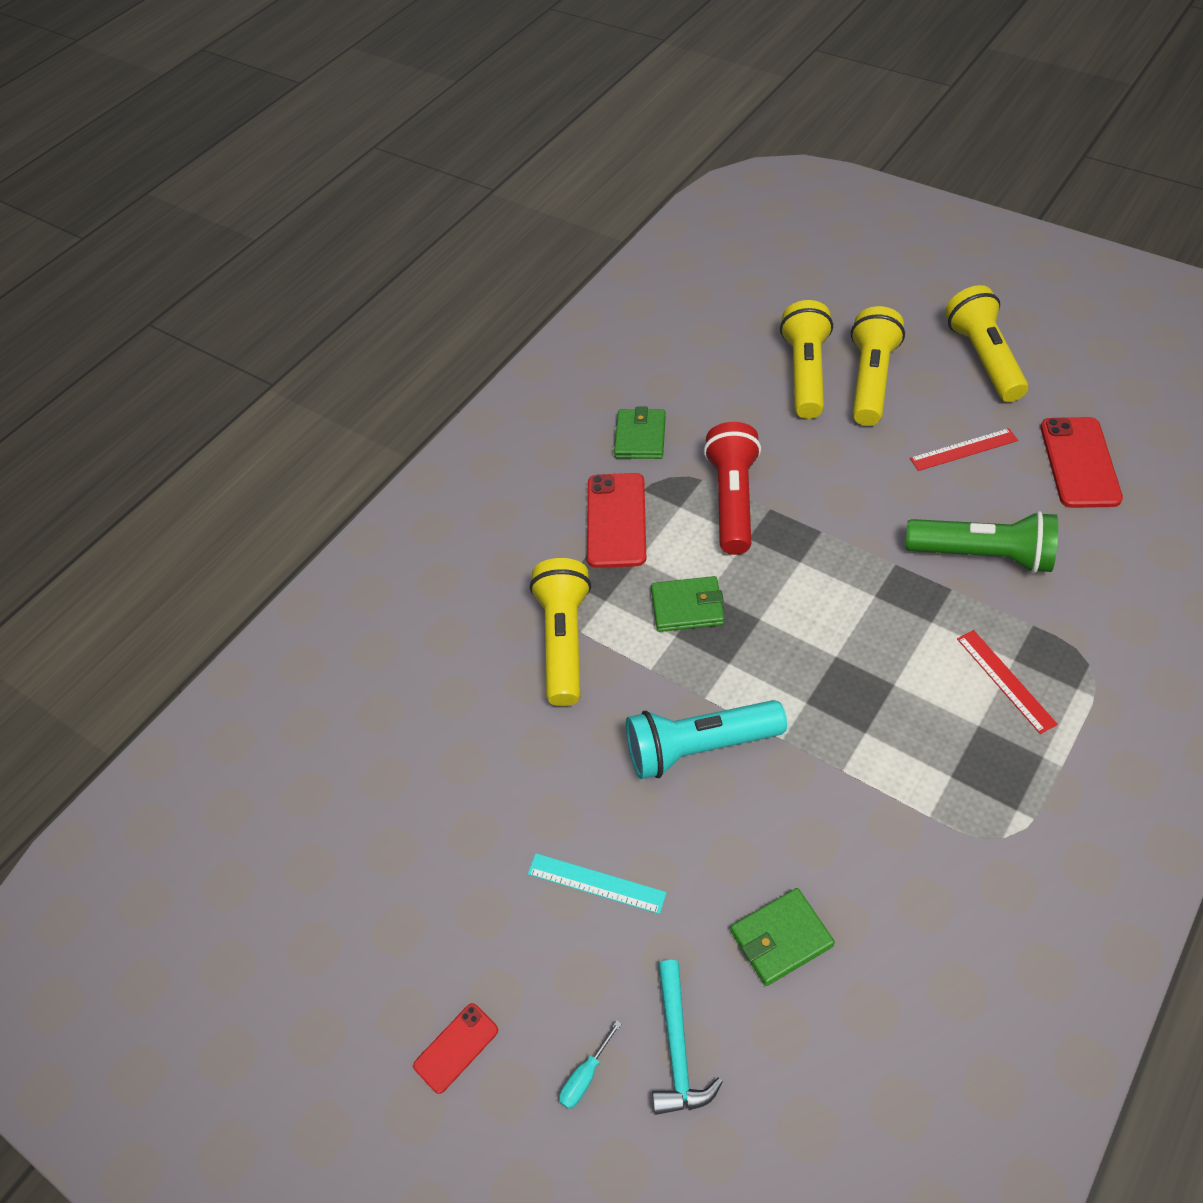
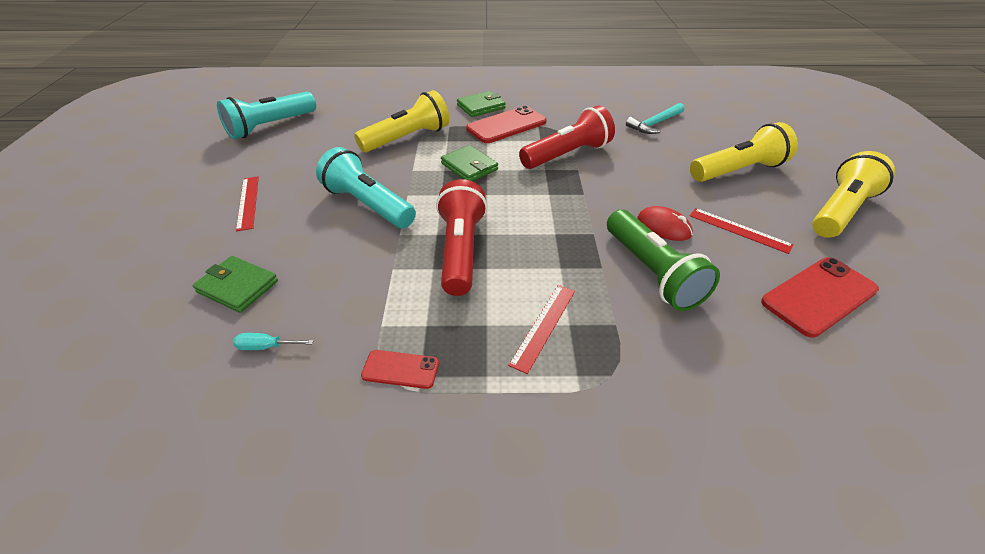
camera: 50 degrees right, 10 degrees down
red phone [413,1003,498,1094] -> red phone moved to [361,350,439,389]
turquoise ruler [528,853,667,914] -> red ruler [236,176,259,231]
turquoise screwdriver [559,1020,622,1109] -> turquoise screwdriver moved to [233,333,314,350]
green wallet [614,407,666,459] -> green wallet moved to [457,91,506,117]
turquoise hammer [652,960,723,1115] -> turquoise hammer moved to [626,103,684,134]
yellow flashlight [780,300,833,419] -> none
none -> turquoise flashlight [217,92,316,139]
none -> red flashlight [436,179,487,296]
none -> red mouse [637,206,693,241]

